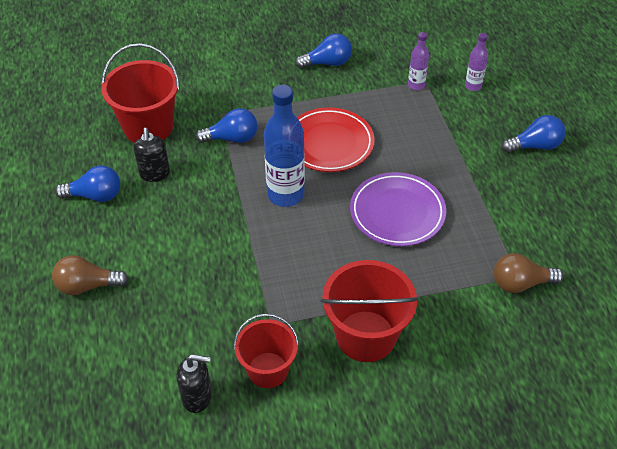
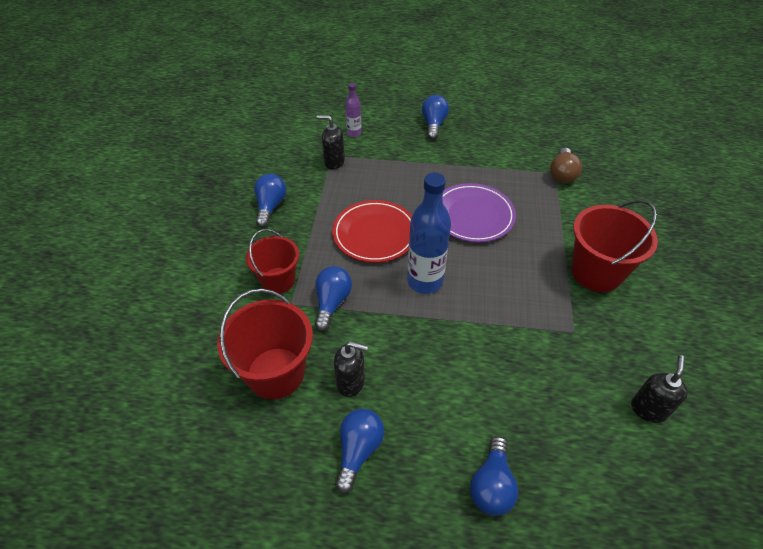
camera: 70 degrees left, 0 degrees up
brown light bulb [52,255,129,295] -> blue light bulb [470,436,518,516]
red bucket [234,314,299,388] -> red bucket moved to [246,229,299,294]
purple bottle [408,32,429,90] -> black soap dispenser [317,115,345,169]

